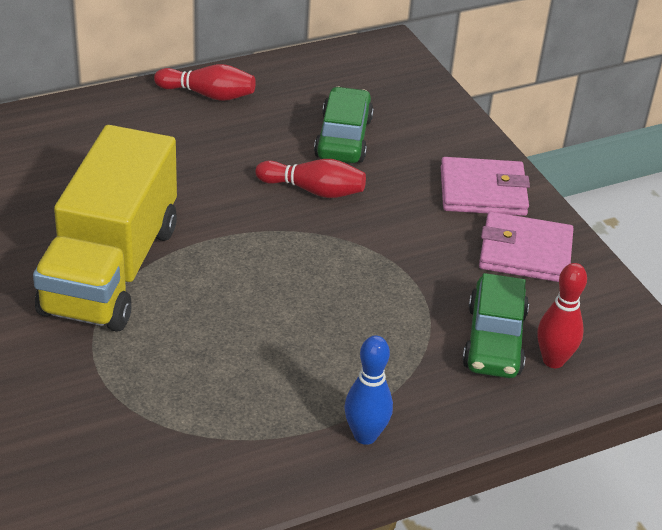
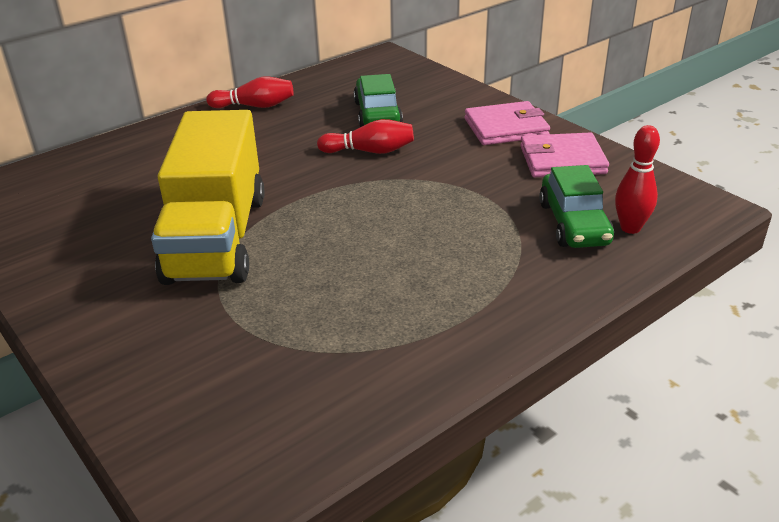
camera: 10 degrees left, 5 degrees down
blue bowling pin [344,335,393,445] -> none

